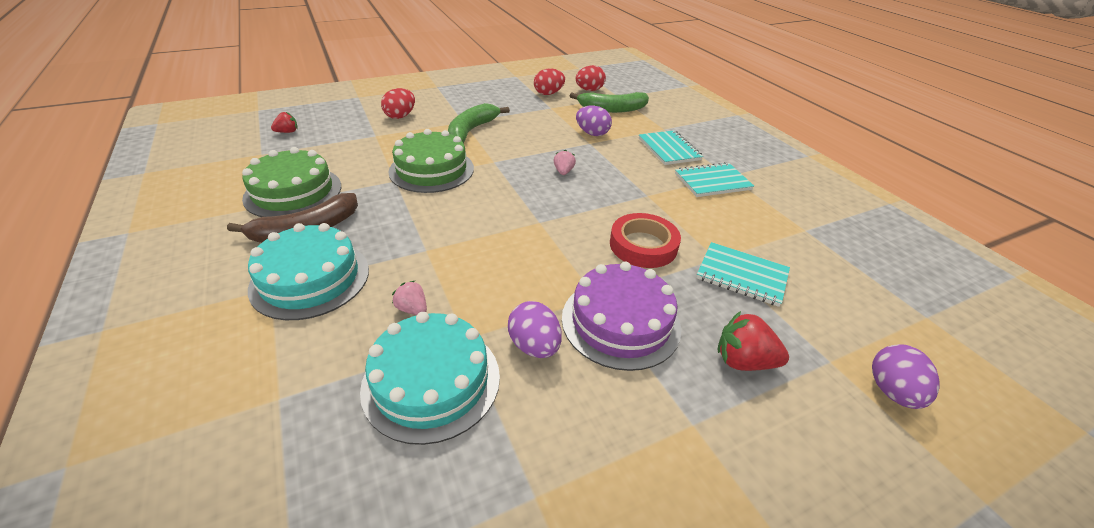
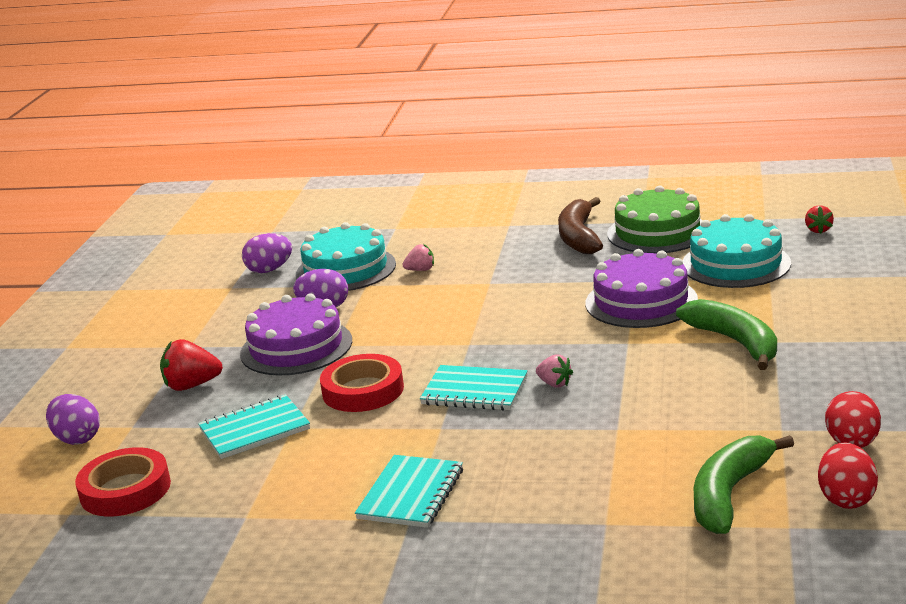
camera: 130 degrees right, 15 degrees down
turquoise cake [248,223,369,320] -> turquoise cake moved to [682,214,791,288]
red egg [381,88,415,119] -> none
green cake [389,129,474,193] -> purple cake [585,249,698,328]
purple egg [576,106,612,136] -> purple egg moved to [242,233,292,273]
turquoise notebook [639,130,703,165] -> turquoise notebook moved to [420,365,528,411]
red strawberry [717,311,789,371] -> red strawberry turned 150 degrees counterclockwise [160,339,223,391]
none -> red tape [75,447,171,517]

